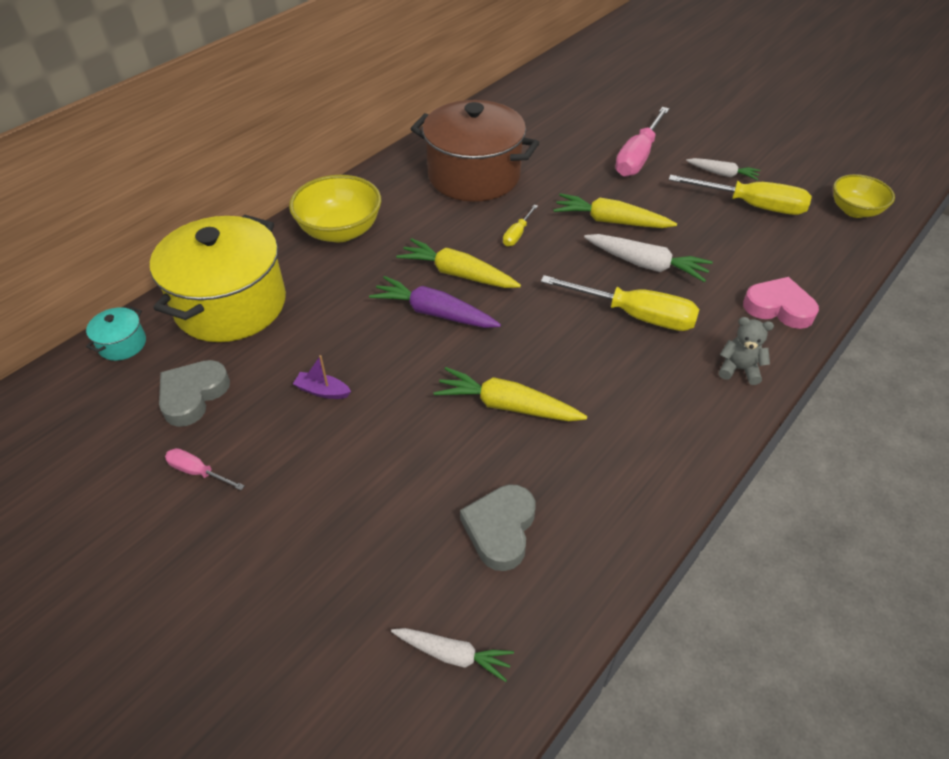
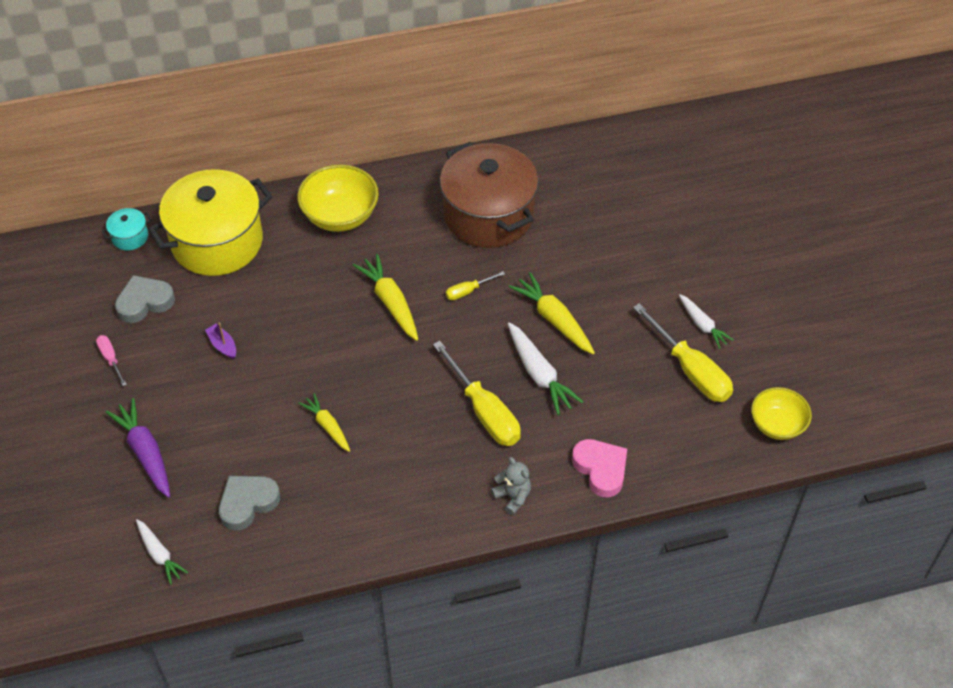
camera: 35 degrees right, 5 degrees up
purple carrot [369,276,501,328] -> purple carrot moved to [106,398,170,498]
yellow carrot [434,367,587,421] -> yellow carrot [298,393,350,452], size x0.64
pink screwdriver [615,107,669,177] -> none

